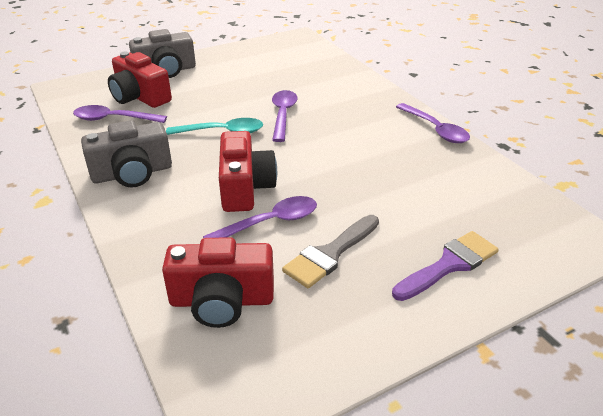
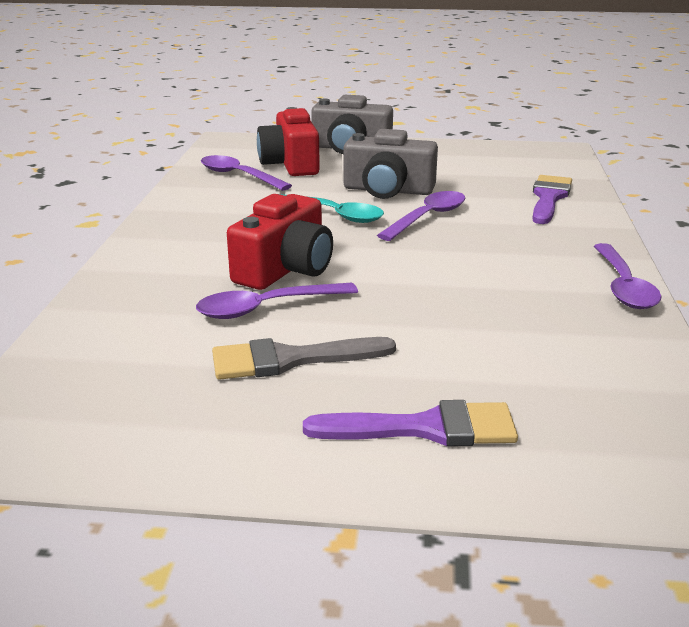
camera: 35 degrees right, 10 degrees down
grey camera [81,120,172,187] -> grey camera moved to [343,129,438,199]
red camera [162,237,274,328] -> none
purple spoon [203,196,317,238] -> purple spoon turned 150 degrees clockwise [196,283,358,319]
none -> purple brush [532,175,572,224]

